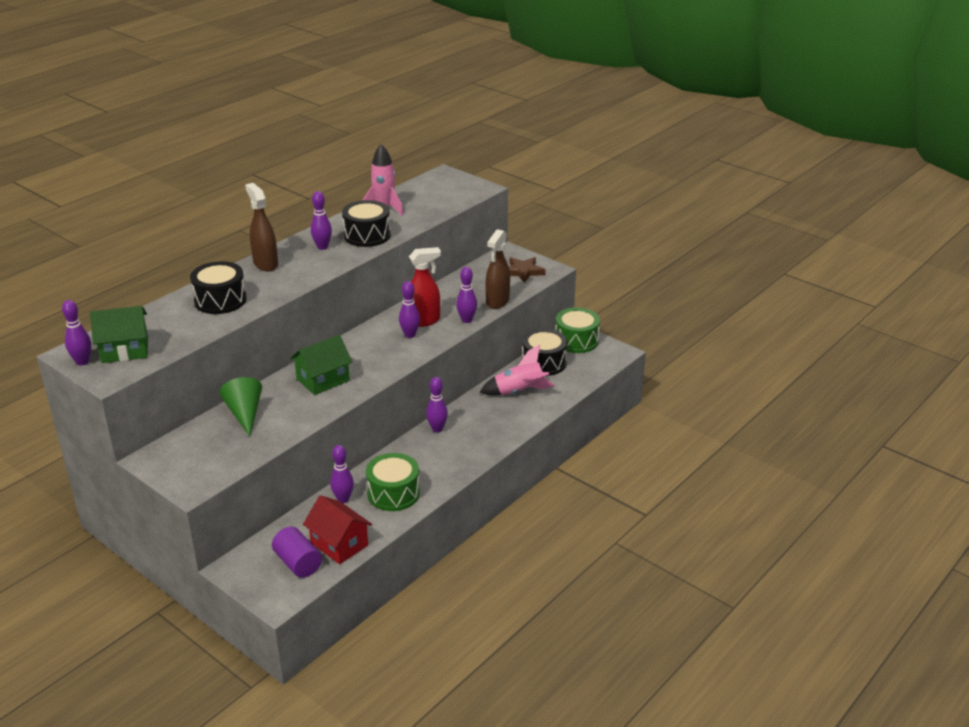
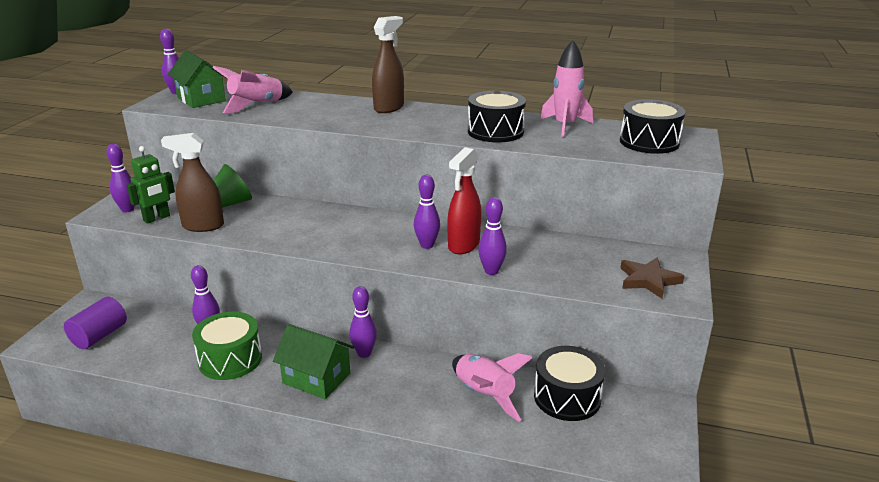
camera: 65 degrees right, 5 degrees down
black drum [190,261,247,314] -> black drum moved to [620,99,685,154]
green house [290,335,353,395] -> green house moved to [273,324,354,399]
red house [303,495,372,564] -> none
purple bowling pin [311,191,332,250] -> purple bowling pin moved to [107,144,135,212]
red spray bottle [409,247,441,327] -> red spray bottle turned 75 degrees clockwise [447,147,481,254]
brown spray bottle [486,229,510,309] -> brown spray bottle moved to [161,133,224,232]
green drum [555,307,600,353] -> none
none -> green robot [127,146,175,224]
none -> pink rocket [213,66,293,113]

